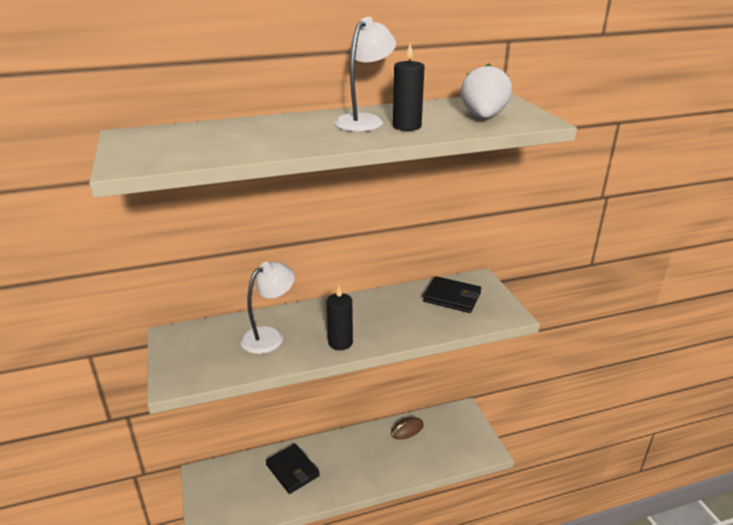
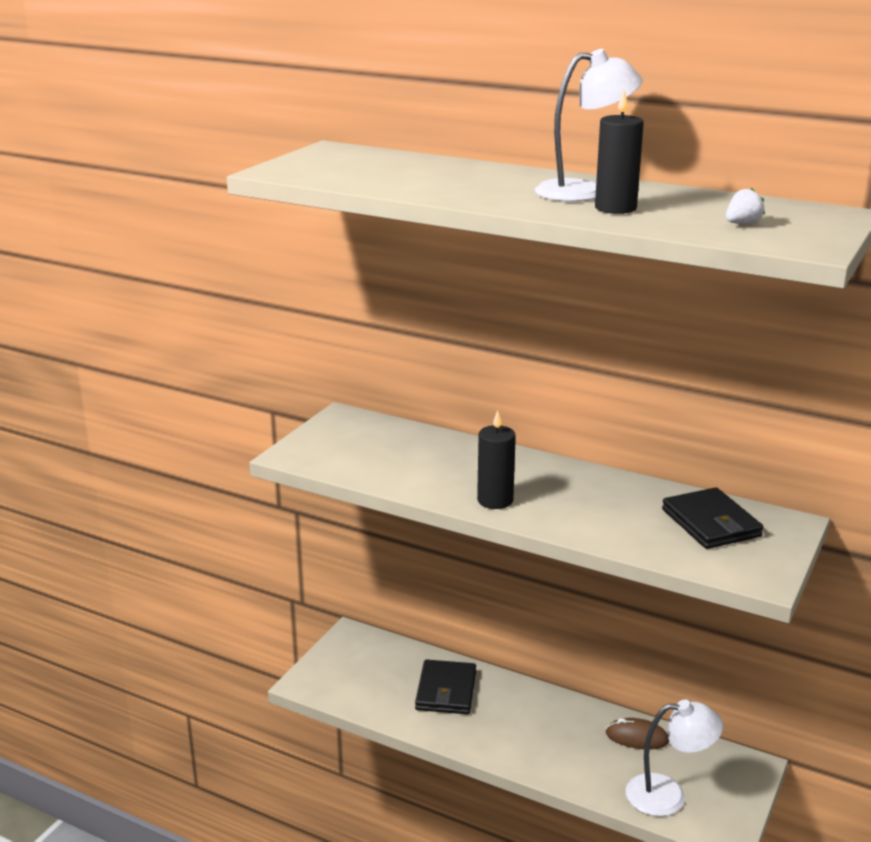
camera: 45 degrees right, 5 degrees down
white lamp [241,262,295,354] -> white lamp moved to [626,700,723,817]
white strawberry [461,63,512,118] -> white strawberry [726,188,765,224], size x0.45

